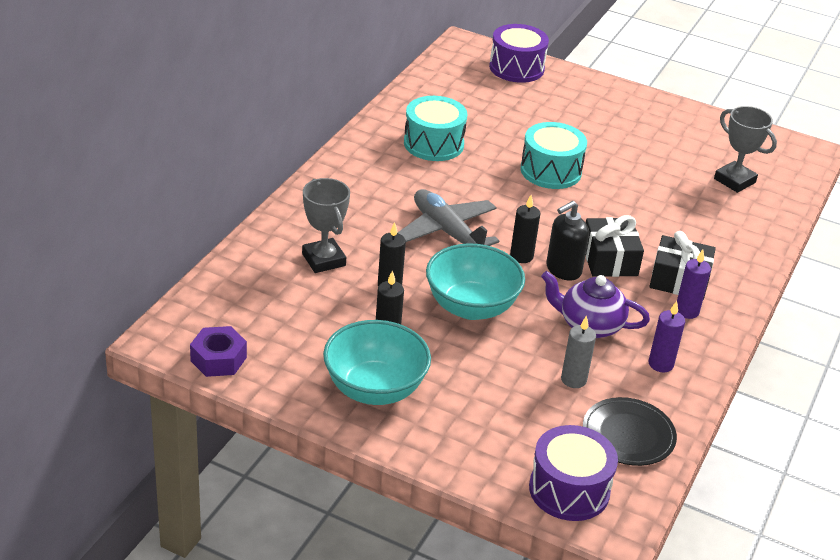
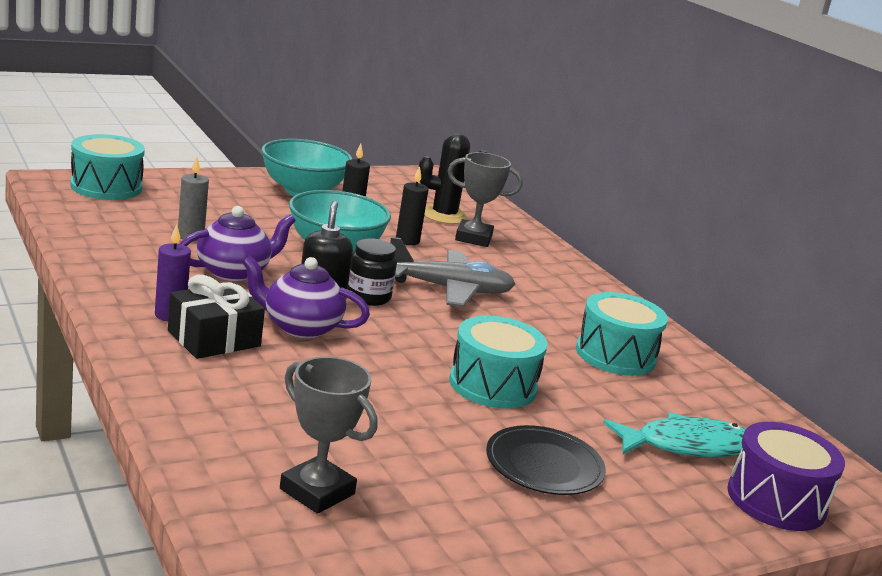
camera: 125 degrees right, 15 degrees down
purple nut [190,326,247,377] -> none
black candle [510,195,540,263] -> black jar [348,238,397,306]
purple drum [529,425,618,521] -> turquoise drum [70,134,145,200]
black plate [583,397,677,466] -> black plate moved to [486,425,606,495]
black gift [586,215,644,277] -> purple teapot [242,256,370,338]
purple candle [649,301,685,373] -> none
grey trophy [714,106,777,193] -> grey trophy turned 45 degrees clockwise [280,356,377,514]
none -> black cactus [418,133,487,224]
none -> turquoise fish [603,413,746,457]

